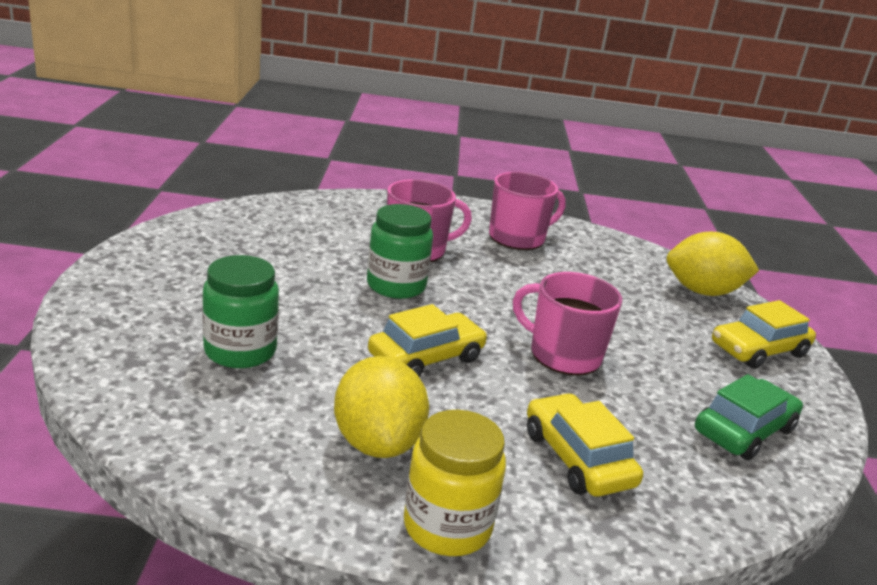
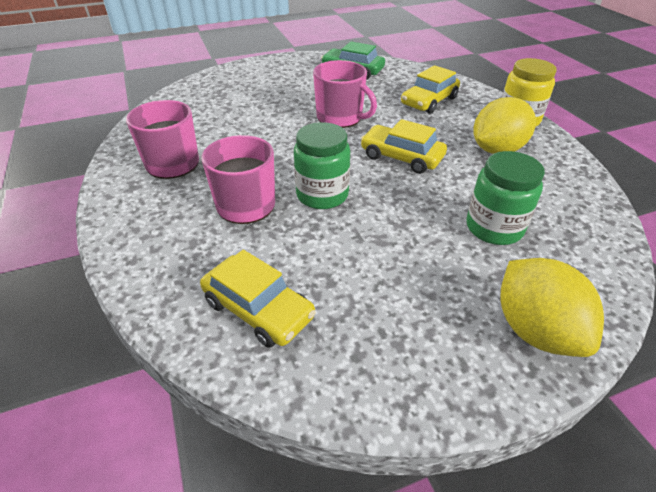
camera: 110 degrees left, 15 degrees up
pink mug [513,272,622,375] -> pink mug turned 60 degrees counterclockwise [313,60,377,128]
yellow lemon [667,232,759,296] -> yellow lemon moved to [500,258,604,357]
yellow car [712,300,816,369] -> yellow car moved to [200,250,316,348]

